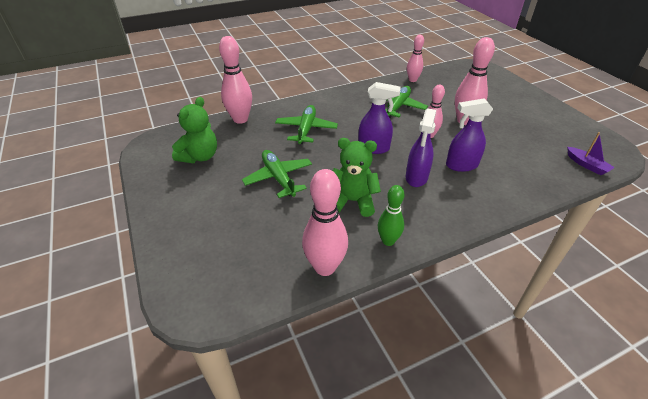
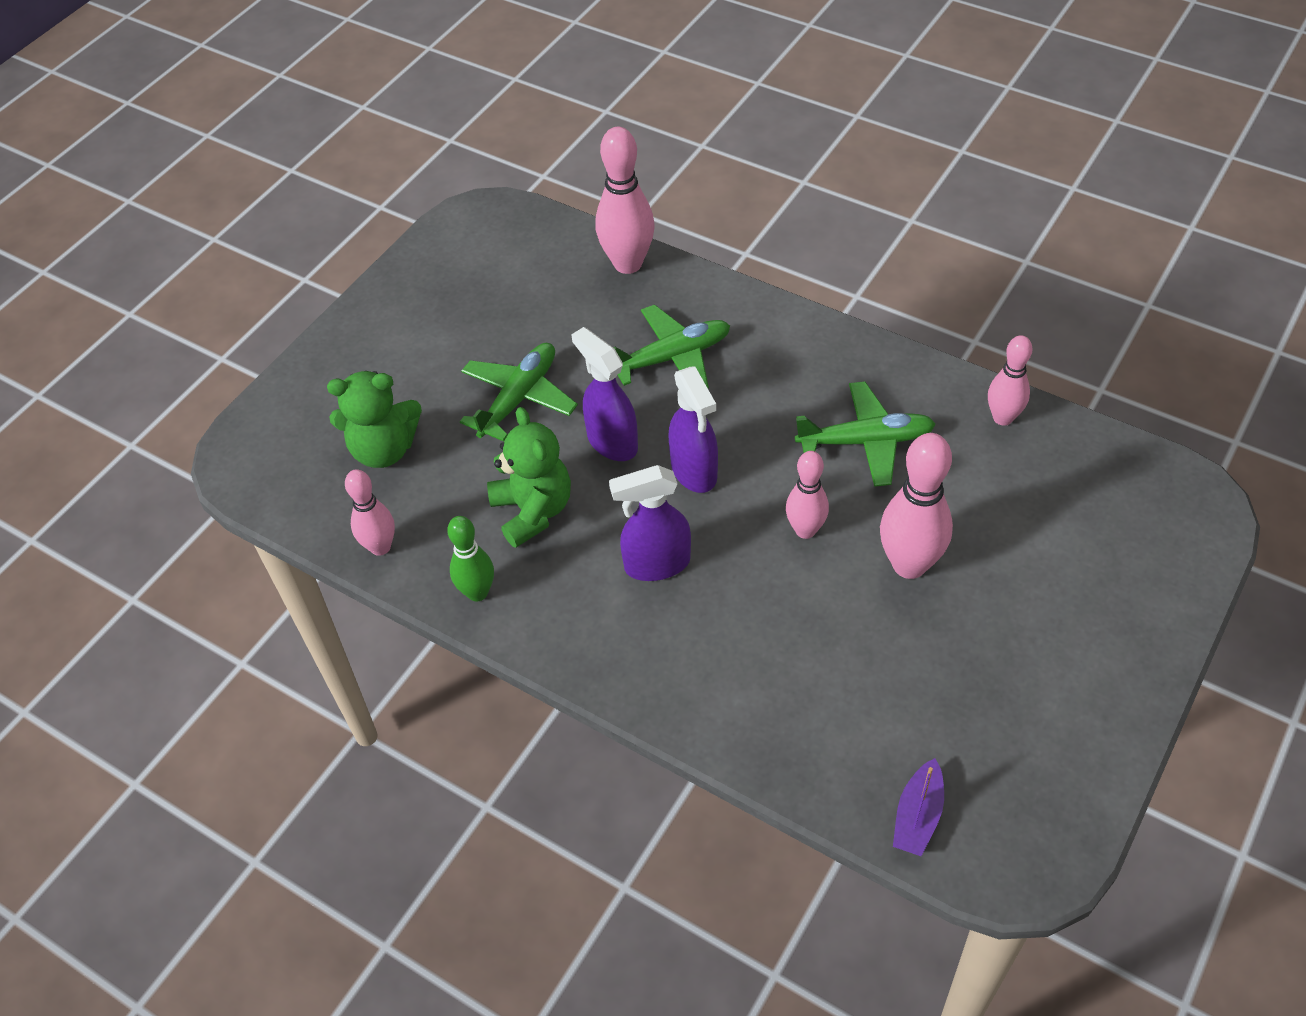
camera: 60 degrees right, 10 degrees up
green teddy bear [172,97,217,163] -> green teddy bear moved to [327,371,422,468]
pink bowling pin [302,169,348,276] -> pink bowling pin [345,469,395,556], size x0.63
purple spray bottle [446,98,493,172] -> purple spray bottle moved to [571,327,638,461]

